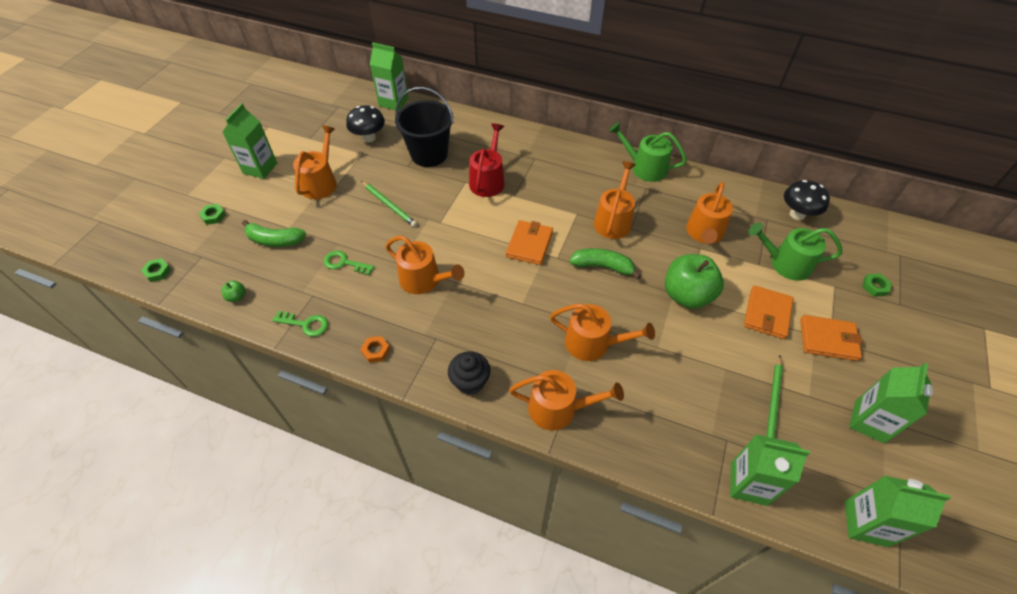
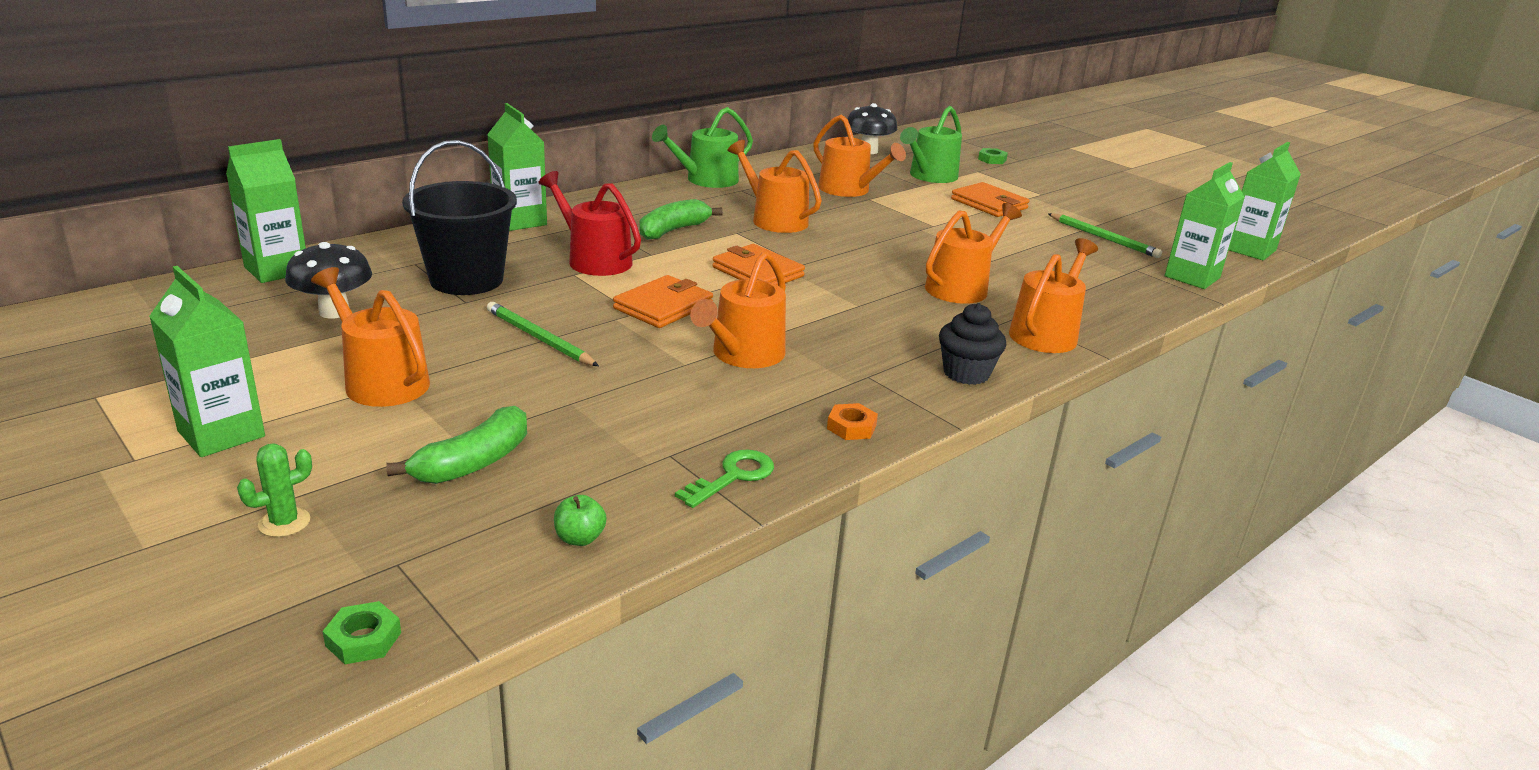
camera: 65 degrees left, 25 degrees down
green nut [199,204,226,225] -> green cactus [237,444,312,537]
green key [323,250,375,275] -> none
green pencil [361,181,417,227] -> green pencil turned 120 degrees counterclockwise [487,302,599,366]
orange watering can [385,236,465,294] -> orange watering can turned 150 degrees clockwise [690,252,786,368]
green banana [570,248,641,279] -> green banana moved to [640,199,723,240]
green apple [665,254,724,309] -> none
orange wallet [800,315,862,361] -> orange wallet moved to [613,275,713,328]
green carton [849,363,933,443] -> green carton moved to [487,103,547,231]

